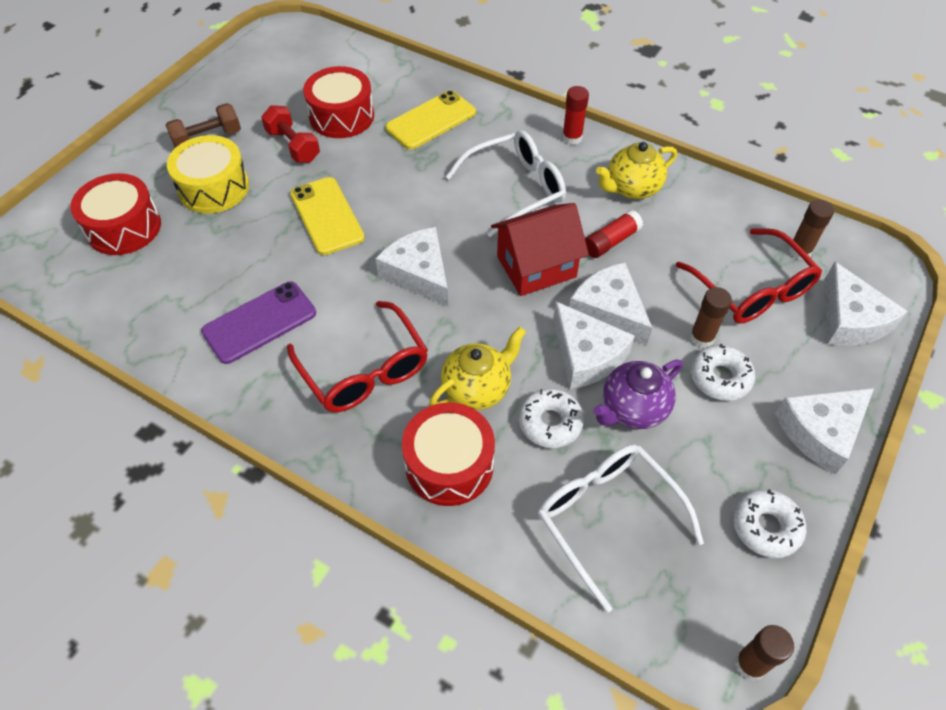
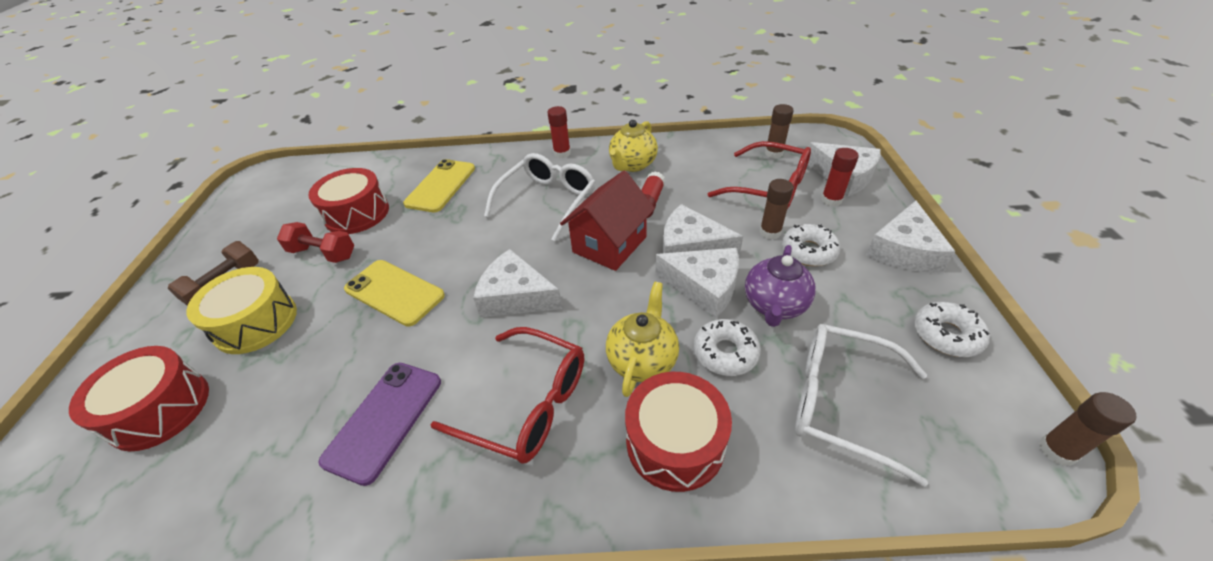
camera: 30 degrees left, 10 degrees down
none -> red glue stick [821,148,859,206]

